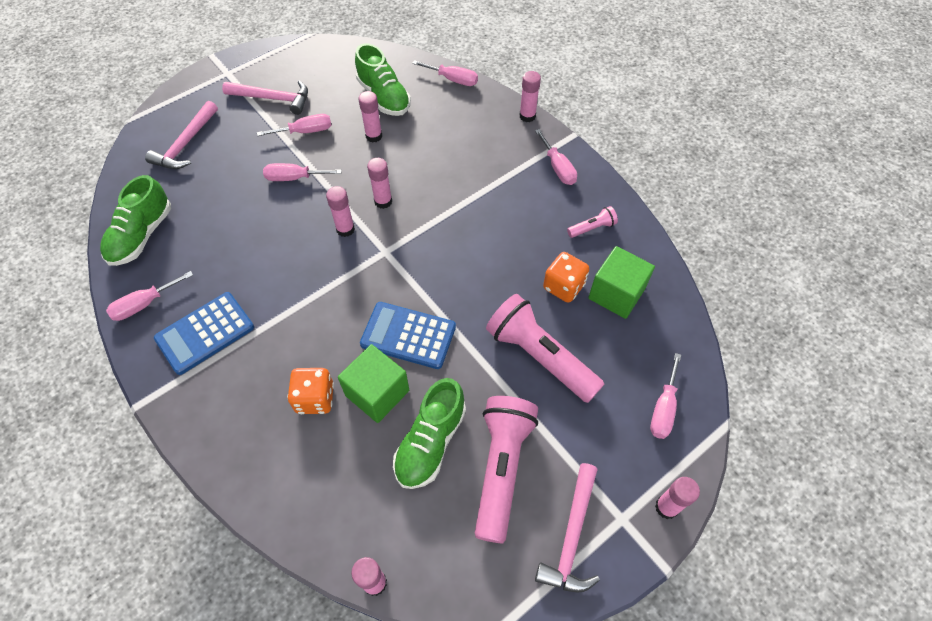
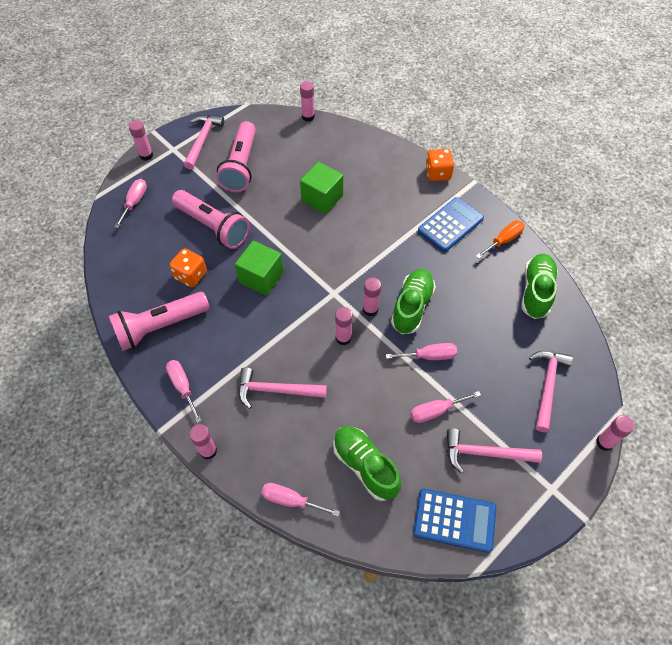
camera: 175 degrees right, 0 degrees up
pink screwdriver [106,271,193,321] -> orange screwdriver [476,220,525,258]
orange dice [287,368,334,414] -> orange dice moved to [425,149,454,181]
pink glue stick [358,91,382,142] -> pink glue stick moved to [596,415,634,451]
blue calculator [360,302,456,369] -> blue calculator moved to [413,488,497,553]
green shoe [393,378,466,489] -> green shoe moved to [391,269,436,334]
pink flashlight [567,206,618,238] -> pink flashlight [109,292,210,351], size x2.23
green cube [588,246,655,319] -> green cube moved to [235,241,284,296]
none -> pink hammer [238,367,327,409]

